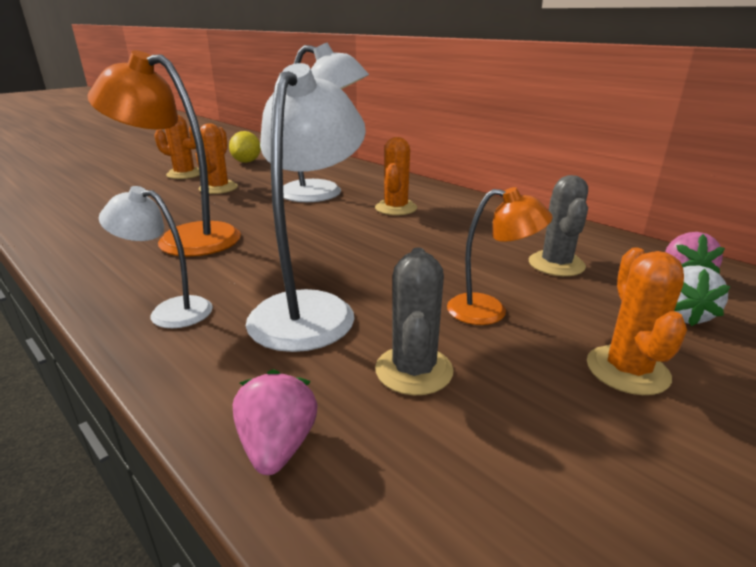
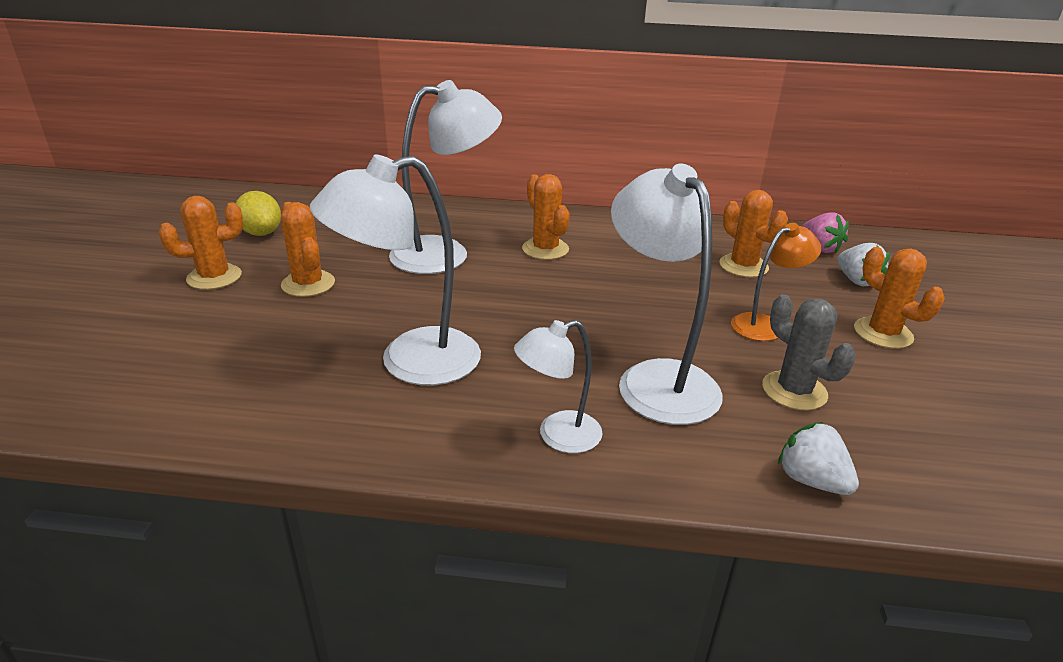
camera: 40 degrees left, 5 degrees up
orange lamp [87,50,241,257] -> white lamp [310,154,481,385]
pink strawberry [233,369,318,475] -> white strawberry [778,422,859,495]
grey cactus [529,175,588,276] -> orange cactus [719,190,788,277]

